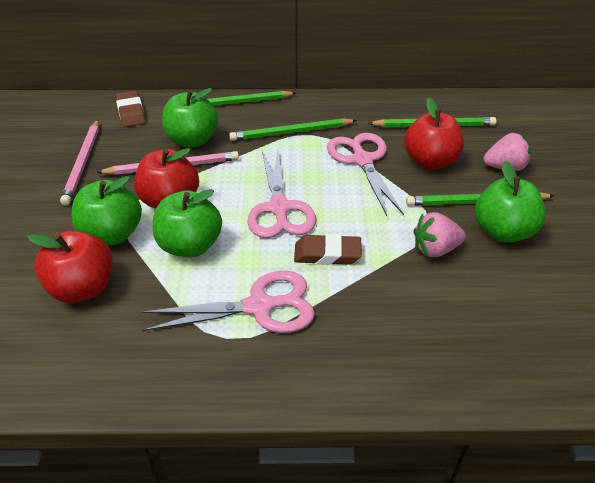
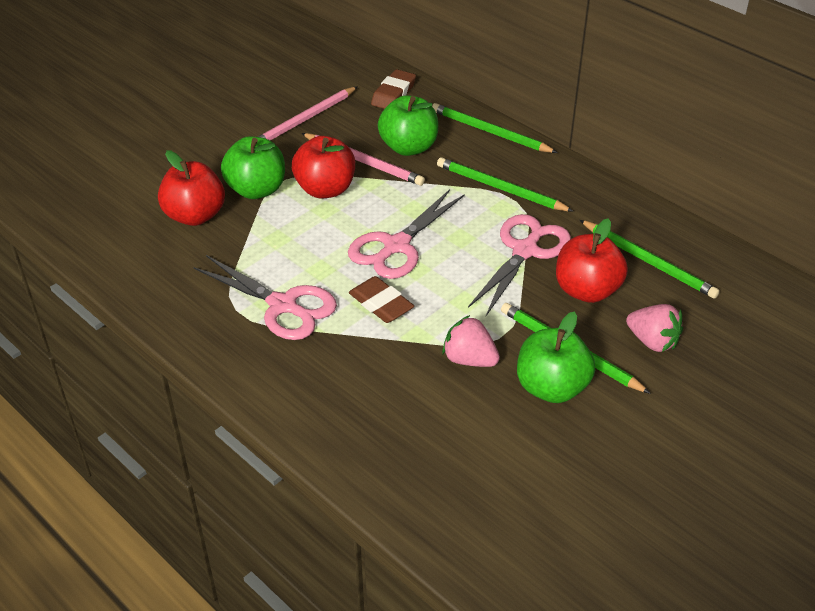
camera: 45 degrees right, 0 degrees up
green apple [153,189,222,257] -> none

